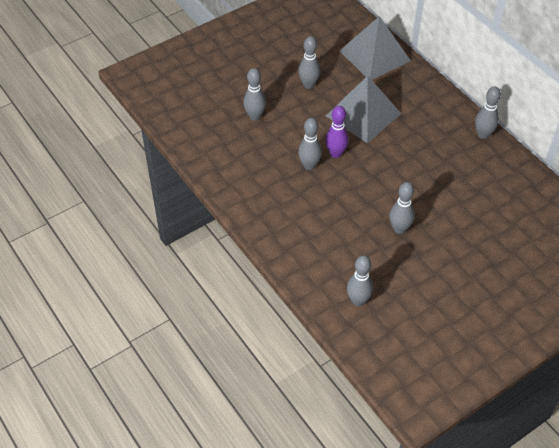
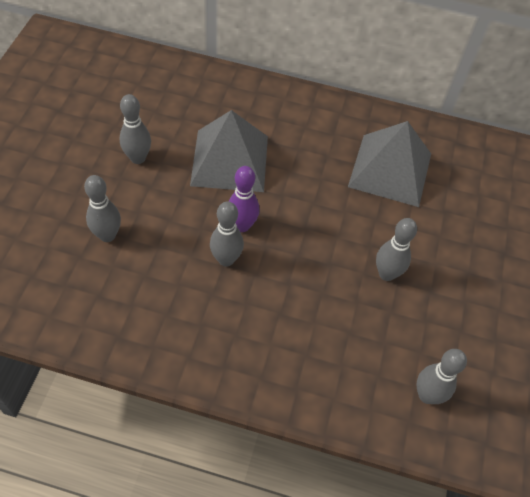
camera: 45 degrees left, 5 degrees up
grey pyramid [340,16,411,80] -> grey pyramid moved to [348,121,431,207]
grey bowling pin [475,87,501,139] -> none

